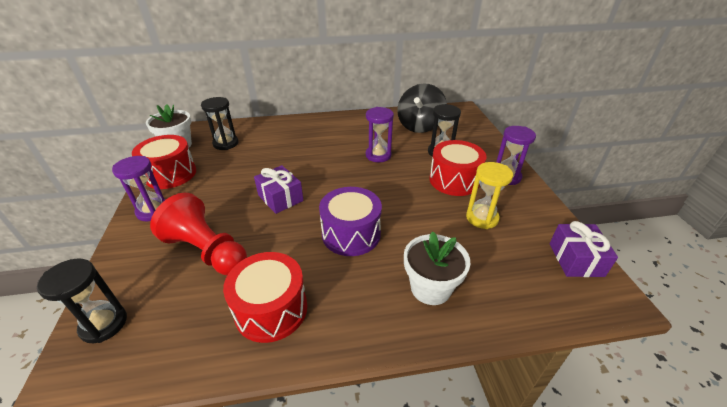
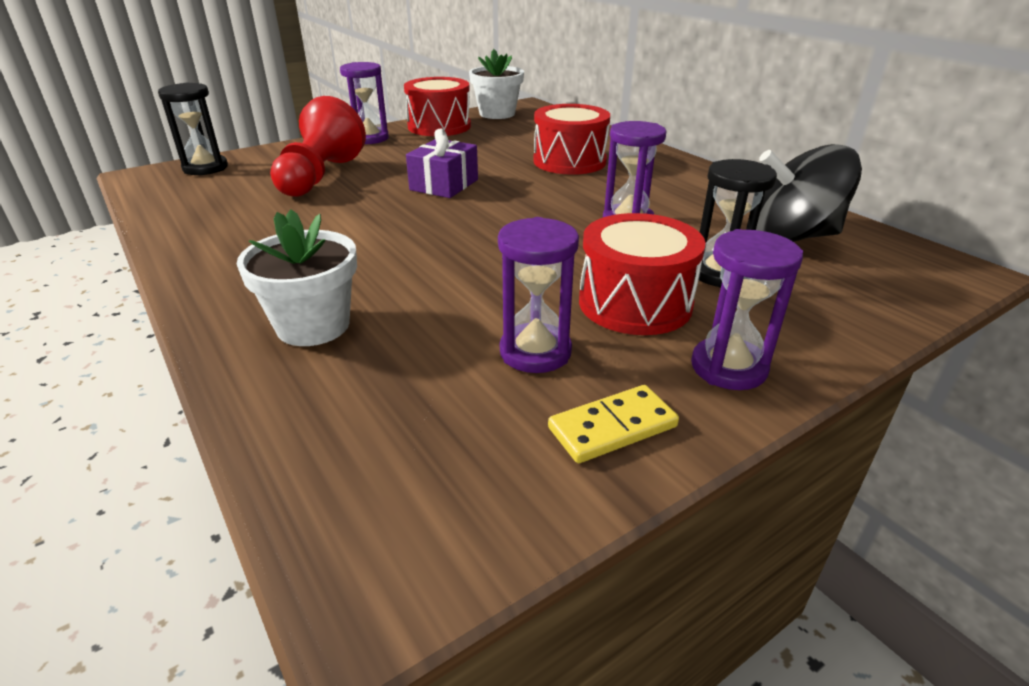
camera: 65 degrees right, 5 degrees down
black hourglass [201,97,238,150] -> none
red drum [223,252,307,343] -> red drum moved to [534,104,610,175]
purple drum [319,187,382,256] -> none
yellow hourglass [466,162,513,229] -> purple hourglass [498,217,579,373]
purple gift [550,221,618,277] -> none
none -> yellow domino [548,385,679,463]

